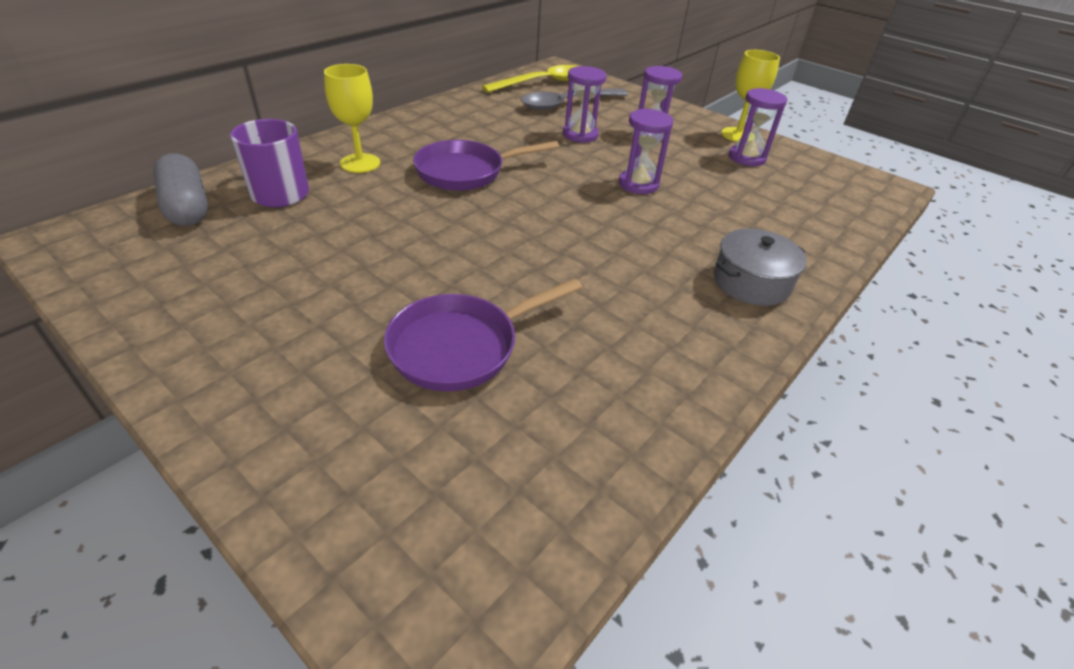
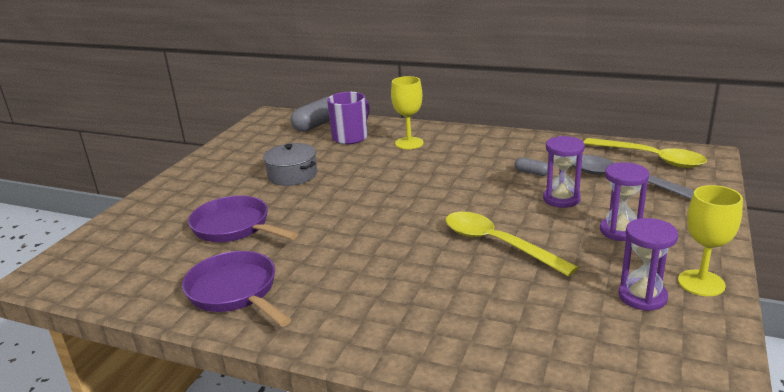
camera: 75 degrees right, 15 degrees down
purple pan [413,140,559,191] -> purple pan moved to [182,251,291,327]
purple hourglass [619,108,673,194] -> yellow spoon [445,212,578,277]
grey pot [714,229,807,306] -> grey pot moved to [263,143,317,186]
none -> grey capsule [515,157,548,176]

